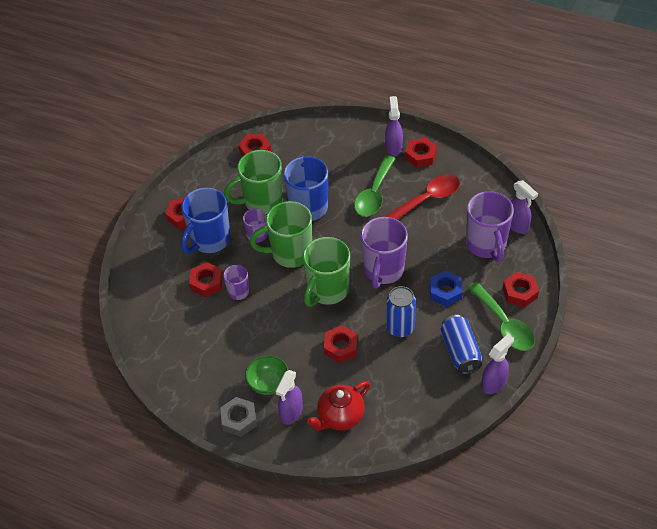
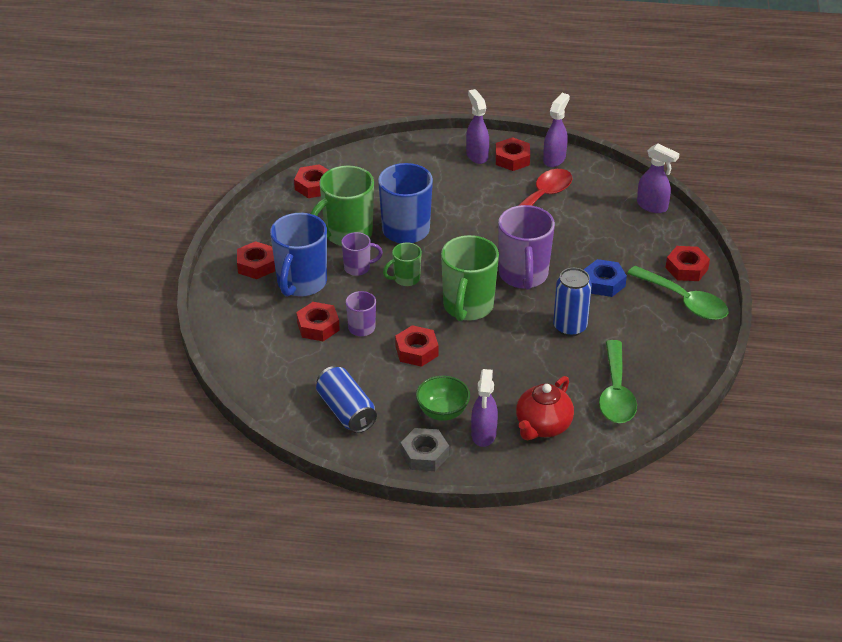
camera: 20 degrees left, 10 degrees down
green mug [250,201,312,268] -> green mug [383,242,422,286], size x0.53
red nut [324,325,358,363] -> red nut moved to [395,325,439,367]
green spoon [354,155,396,217] -> green spoon moved to [599,340,637,423]
blue can [441,315,482,374] -> blue can moved to [316,366,377,433]
purple mug [466,191,514,262] -> none
purple spray bottle [481,334,514,394] -> purple spray bottle moved to [543,93,570,167]

